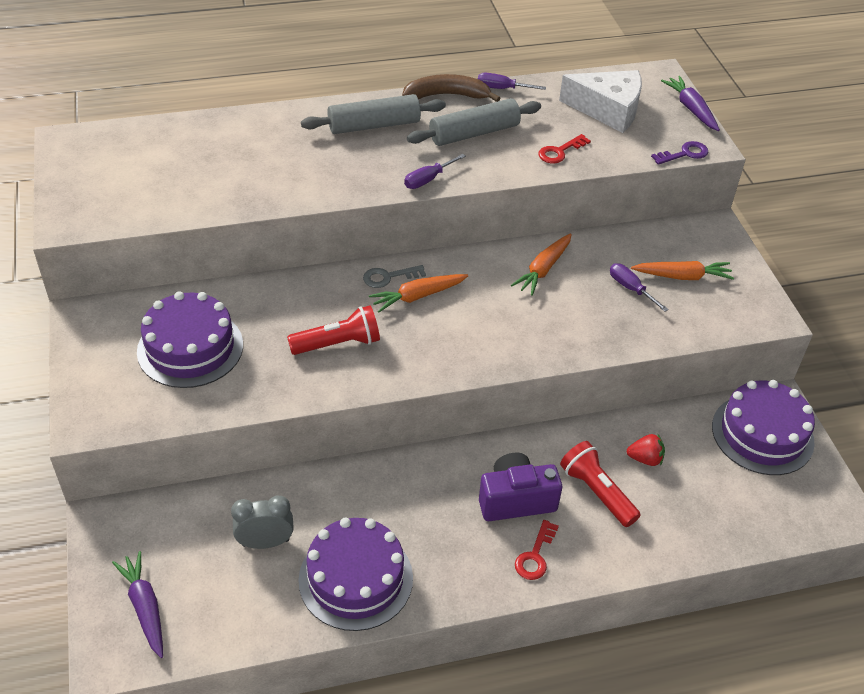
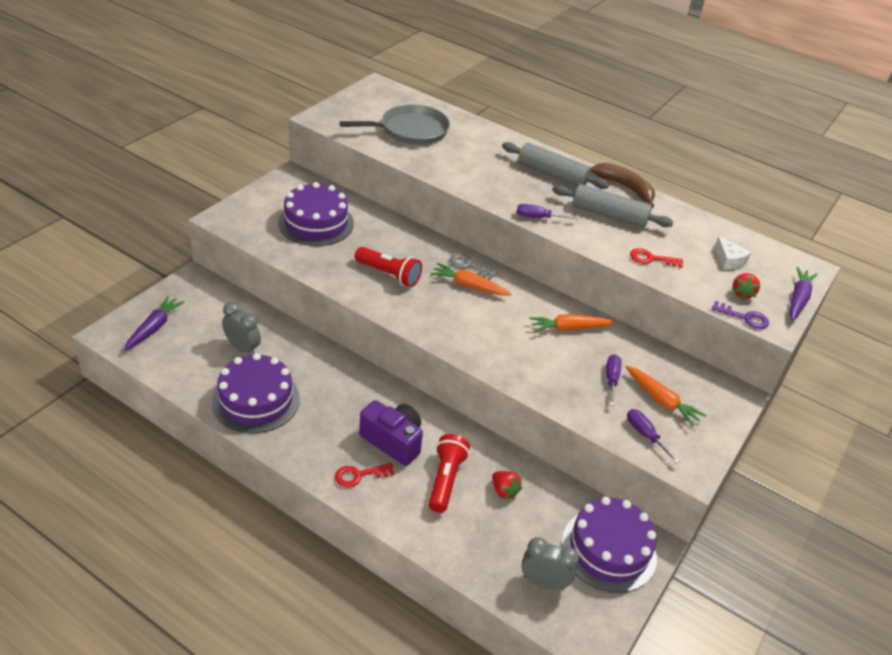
camera: 45 degrees right, 5 degrees down
purple screwdriver [478,73,546,90] -> purple screwdriver moved to [627,409,680,463]
white cheese [559,70,642,133] -> white cheese [714,236,751,270], size x0.51
none -> grey pan [340,104,450,145]
none -> grey clock [521,537,579,590]
none -> red strawberry [733,273,760,300]

